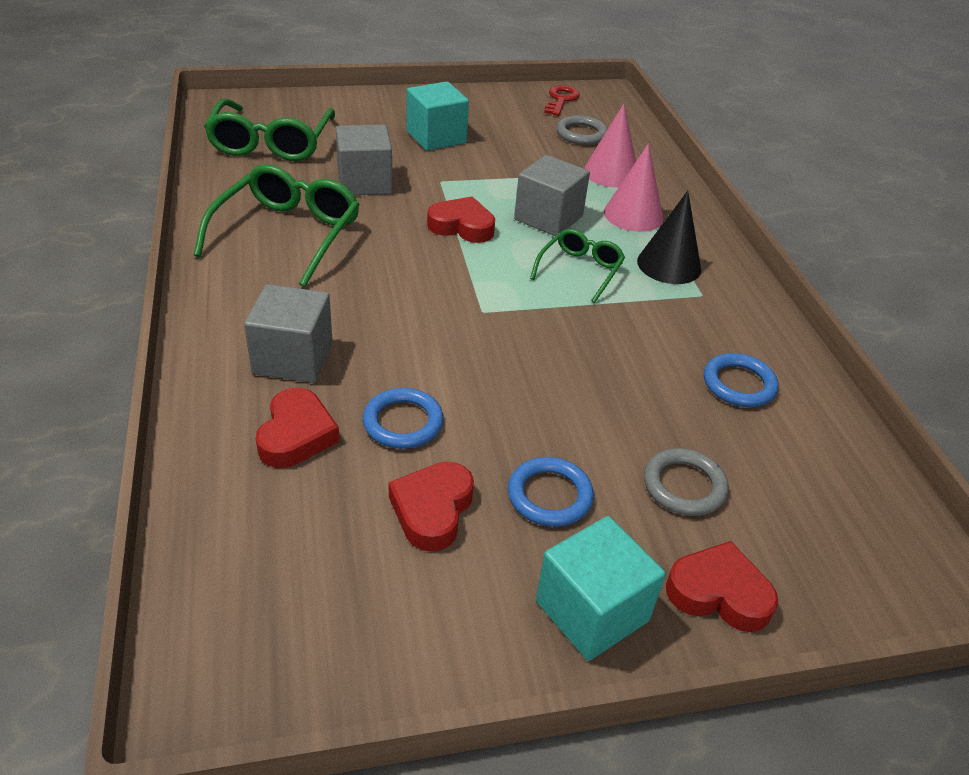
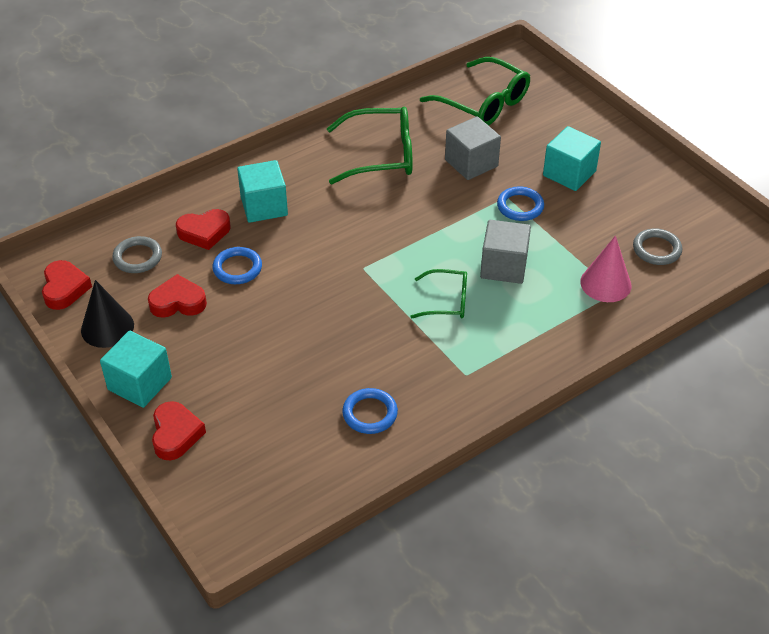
camera: 70 degrees right, 5 degrees up
green glasses [204,99,335,161] -> green glasses turned 120 degrees counterclockwise [420,57,530,126]
grey cube [244,284,333,383] -> turquoise cube [237,160,288,223]
red heart [427,196,495,243] -> red heart moved to [42,260,92,310]
blue ring [508,457,594,527] -> blue ring moved to [497,186,544,221]
red key [544,85,580,116] -> none
pink cone [604,143,663,232] -> none
black cone [637,191,701,284] -> black cone moved to [81,280,134,348]
grey ring [644,448,729,516] -> grey ring moved to [112,236,162,273]

